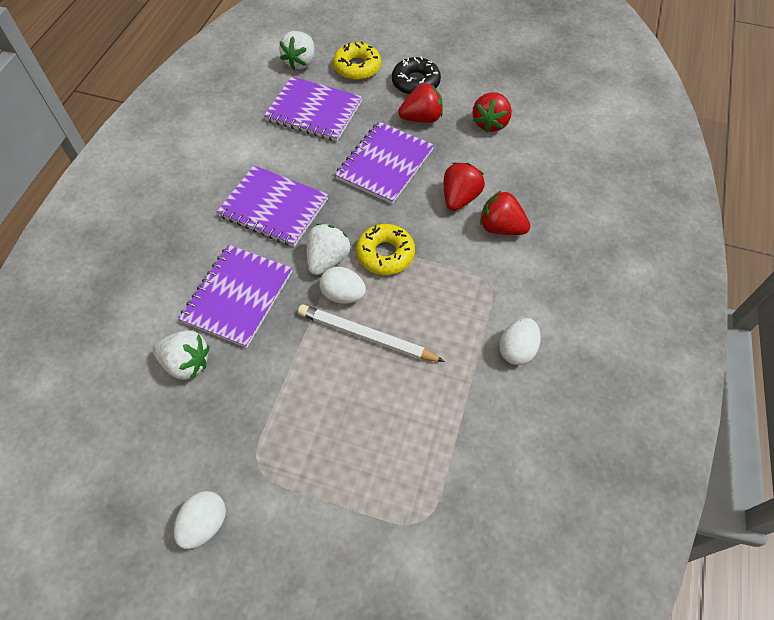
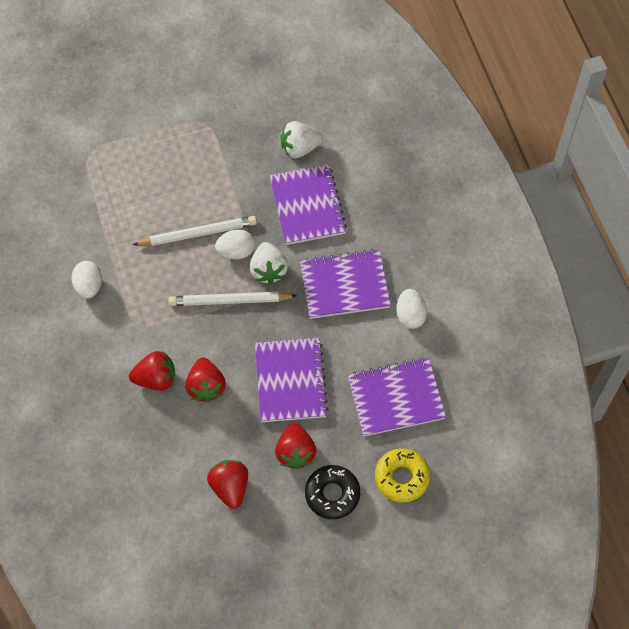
camera: 145 degrees right, 5 degrees up
white egg [174,491,226,549] -> white egg moved to [396,289,427,329]
white strawberry [279,31,315,70] -> none
yellow donut [356,224,415,275] -> white pencil [168,292,297,306]
red strawberry [398,83,443,123] -> red strawberry turned 45 degrees counterclockwise [275,423,316,469]

